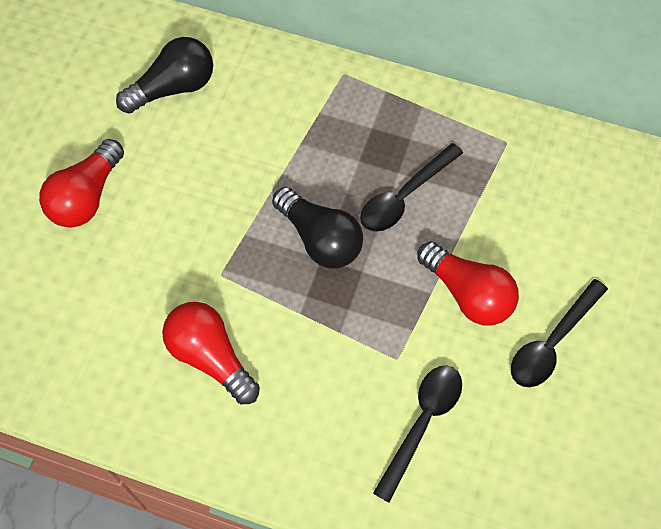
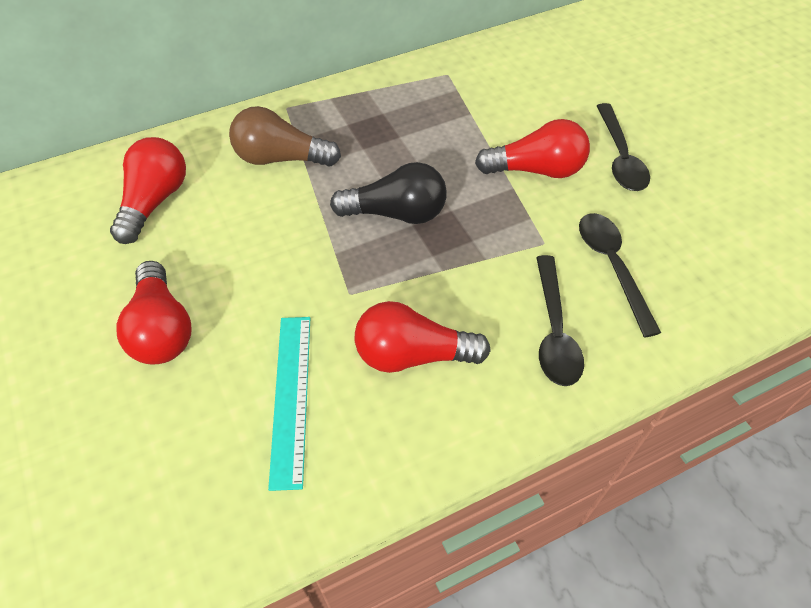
camera: 45 degrees left, 10 degrees down
black light bulb [116,37,213,114] -> red light bulb [110,137,186,244]
black spoon [360,143,463,232] -> black spoon moved to [536,255,584,386]
none -> brown light bulb [229,106,341,167]
none -> turquoise ruler [268,317,310,491]

